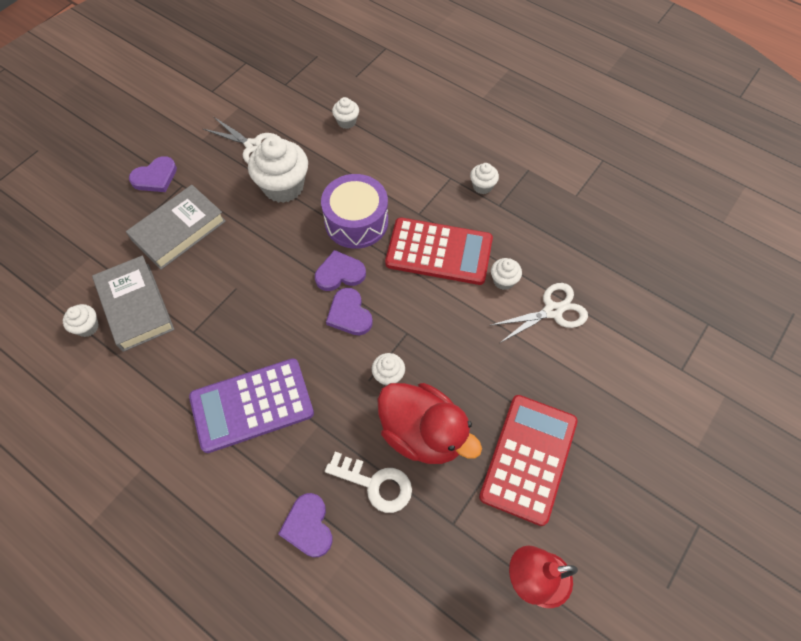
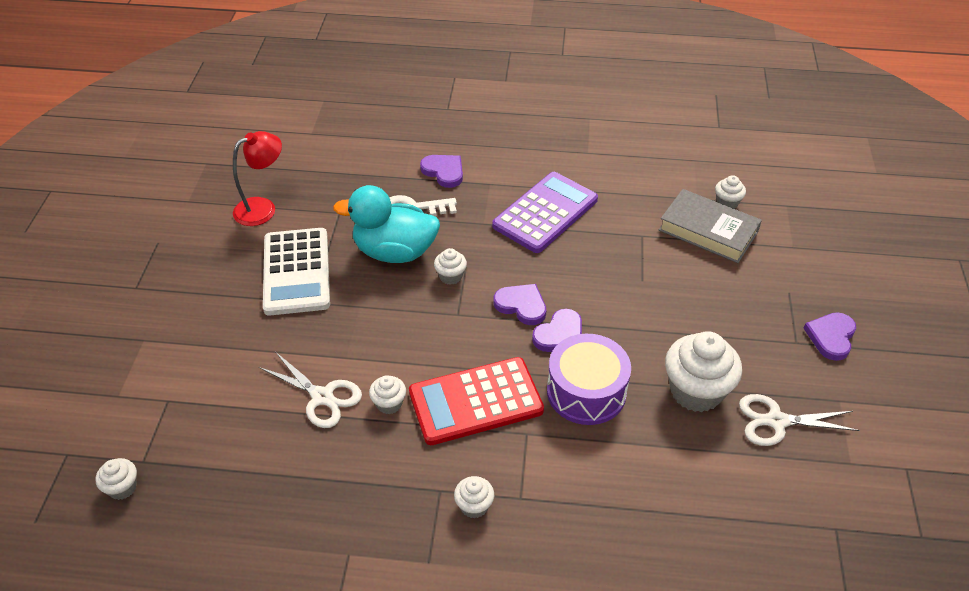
camera: 150 degrees right, 15 degrees down
grey book [126,185,226,270] -> none
white cupcake [332,97,359,129] -> white cupcake moved to [95,458,137,500]
red duck [377,383,482,464] -> turquoise duck [333,185,440,263]
red calculator [479,395,578,526] -> white calculator [263,228,330,316]
white scissors [491,283,588,343] -> white scissors turned 90 degrees counterclockwise [259,352,362,428]

